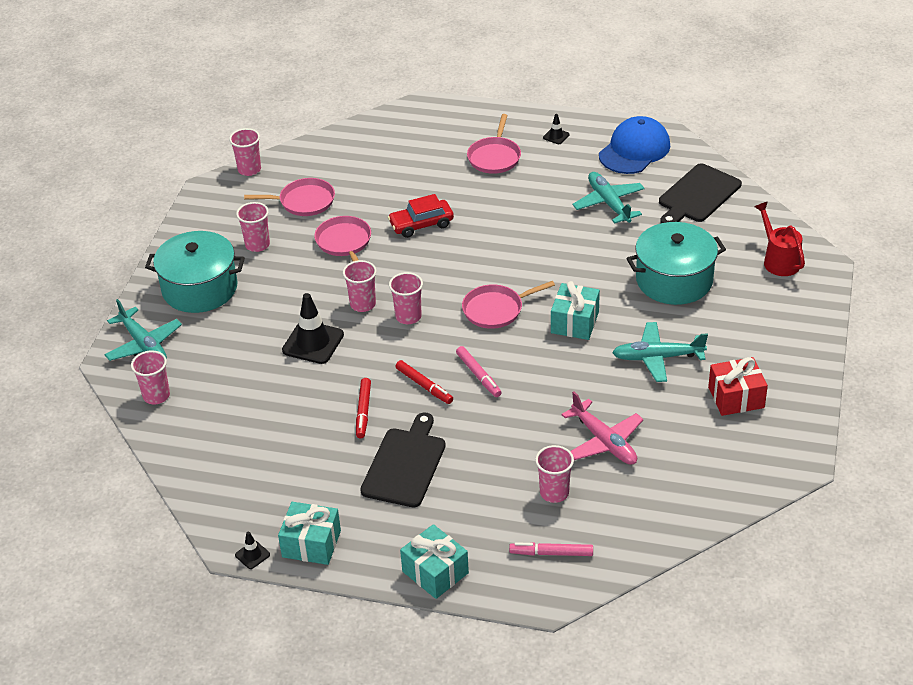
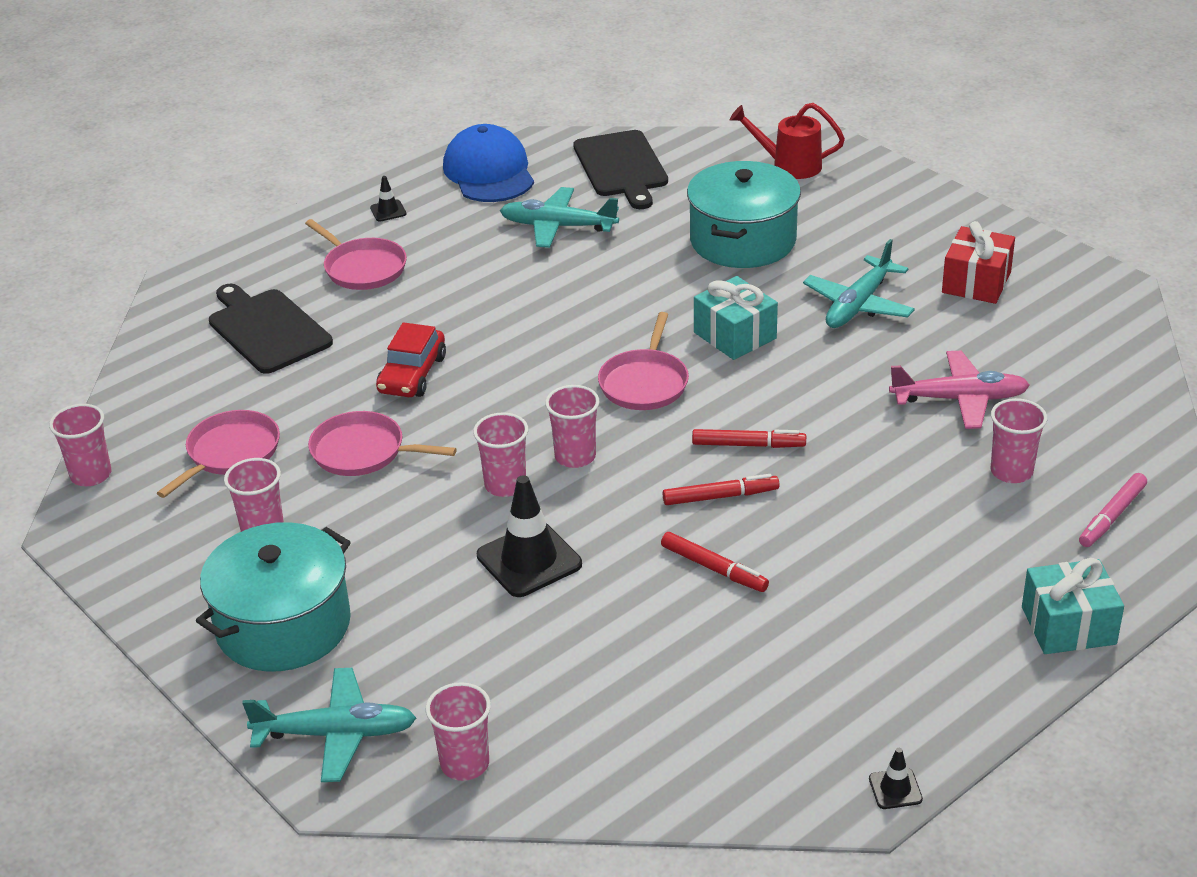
camera: 55 degrees left, 5 degrees down
turquoise gift [278,502,341,565] -> none
black cutting board [360,412,446,507] -> black cutting board moved to [209,284,333,374]
pink marker [456,346,502,397] -> red marker [692,429,806,448]

